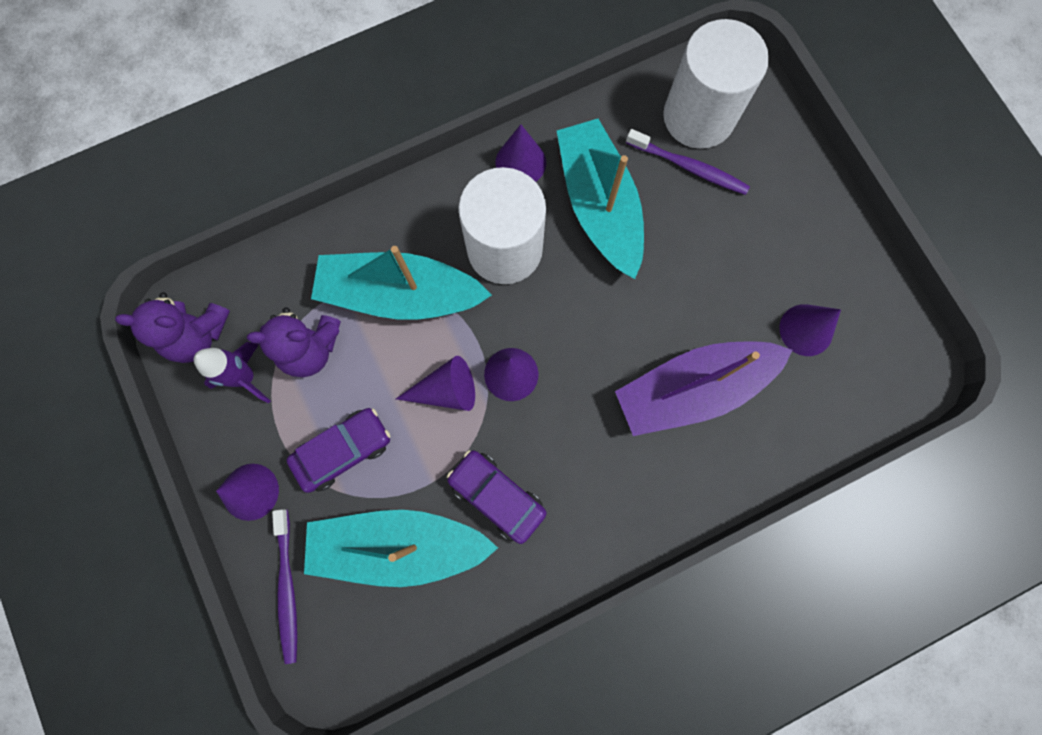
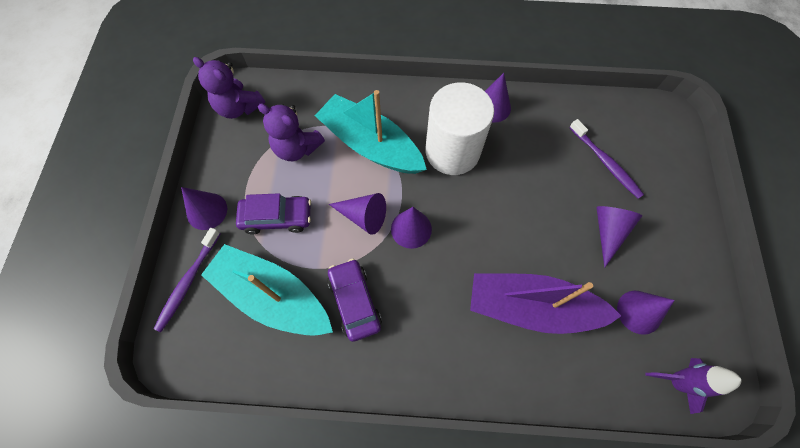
camera: 30 degrees right, 10 degrees down
purple rocket [194,342,271,403] -> purple rocket moved to [645,358,741,414]
turquoise boat [557,119,644,279] -> none
white cylinder [663,19,769,149] -> none
none -> purple cone [596,206,642,268]

